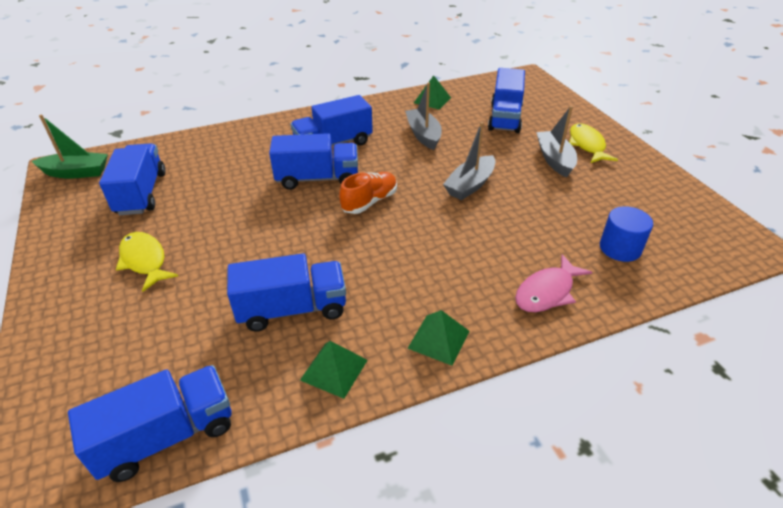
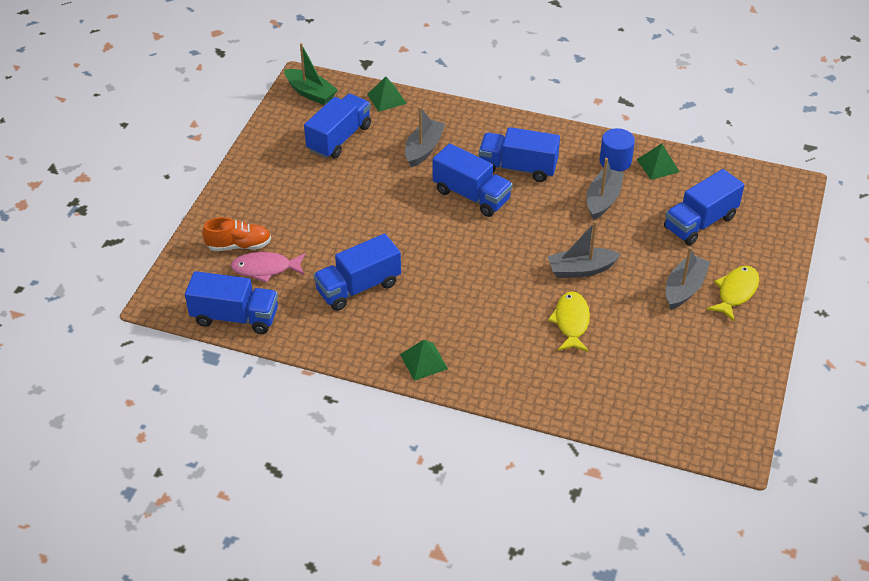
camera: 40 degrees right, 5 degrees up
yellow fish [116,232,178,292] -> yellow fish moved to [548,291,590,352]
blue truck [227,254,346,332] -> blue truck turned 120 degrees clockwise [313,234,401,311]
green pyramid [300,341,368,399] -> green pyramid moved to [367,77,407,112]
orange shoe [339,172,397,214] -> orange shoe moved to [202,217,271,251]
pink fish [515,254,592,312] -> pink fish moved to [231,252,305,283]
blue cylinder [600,206,653,262] -> blue cylinder moved to [600,128,635,172]
none -> grey boat [405,107,445,167]

